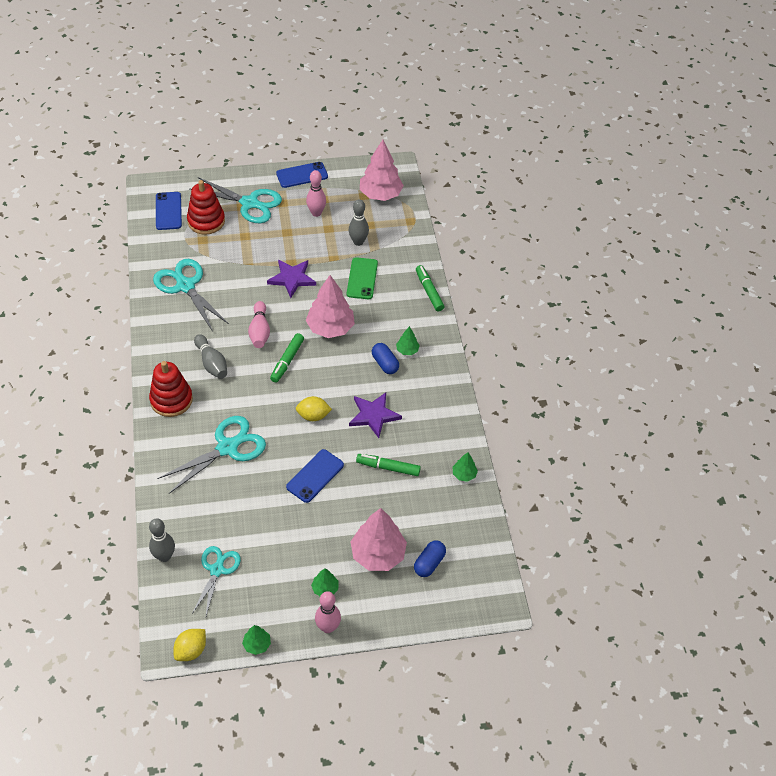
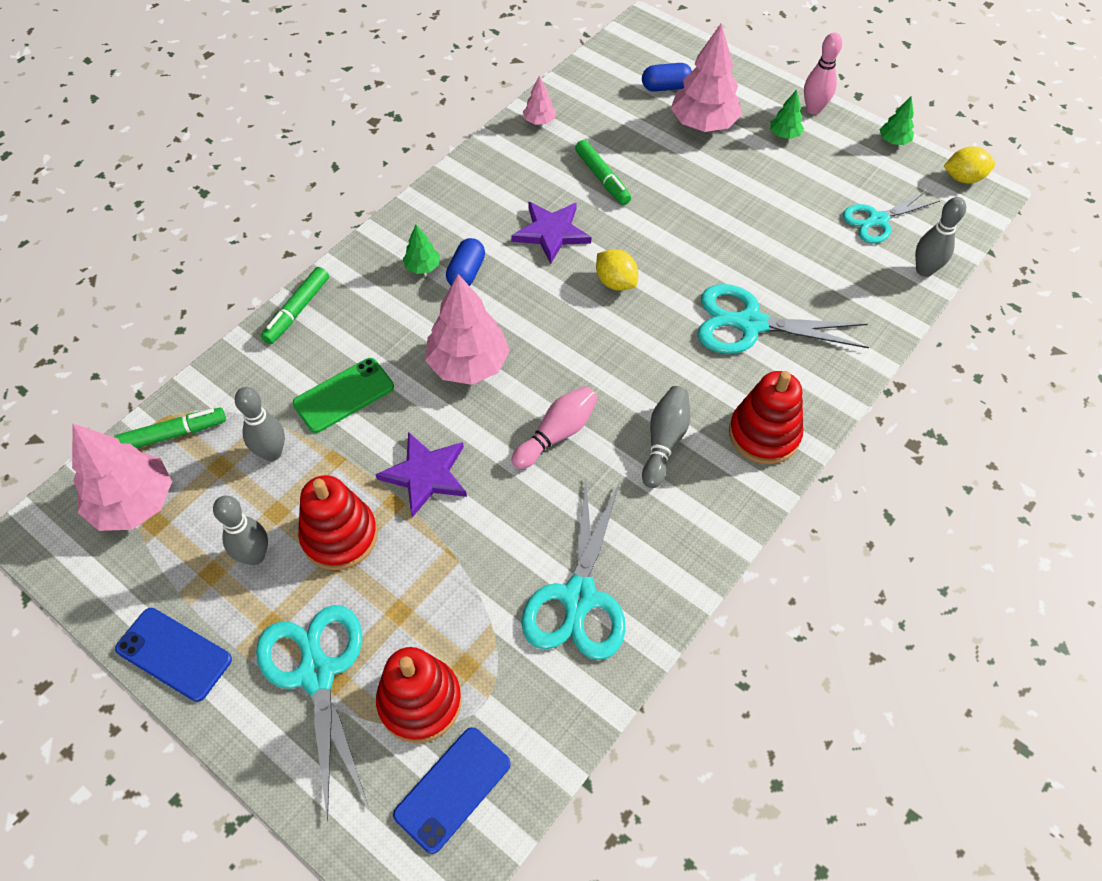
camera: 130 degrees left, 5 degrees up
green marker [270,333,304,383] -> green marker moved to [114,408,226,448]
blue phone [286,449,344,503] -> none
pink bowling pin [306,170,326,217] -> grey bowling pin [213,496,268,565]
green tree [453,452,478,482] -> pink tree [523,76,556,125]
none -> red stacking toy [298,475,378,570]

